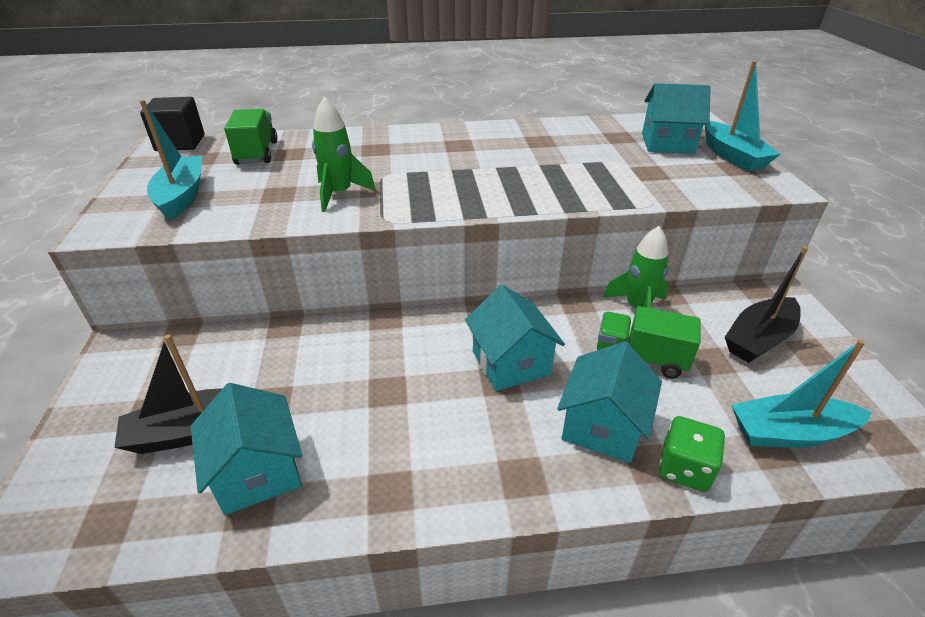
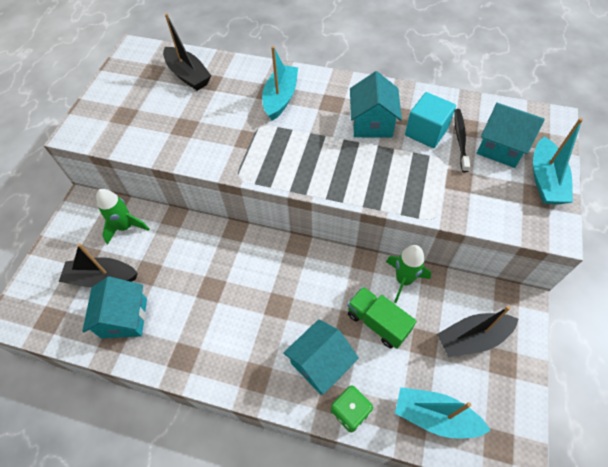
camera: 25 degrees right, 20 degrees up
black cube [140,97,205,151] -> none
turquoise boat [140,100,203,220] -> turquoise boat moved to [262,46,298,121]
green truck [224,109,277,165] -> black boat [163,13,211,91]
green rocket [312,97,376,212] -> green rocket moved to [96,189,149,244]
turquoise house [465,285,565,391] -> turquoise house moved to [350,71,402,137]
none -> turquoise cube [405,92,456,148]
none -> black toothbrush [454,109,470,172]

